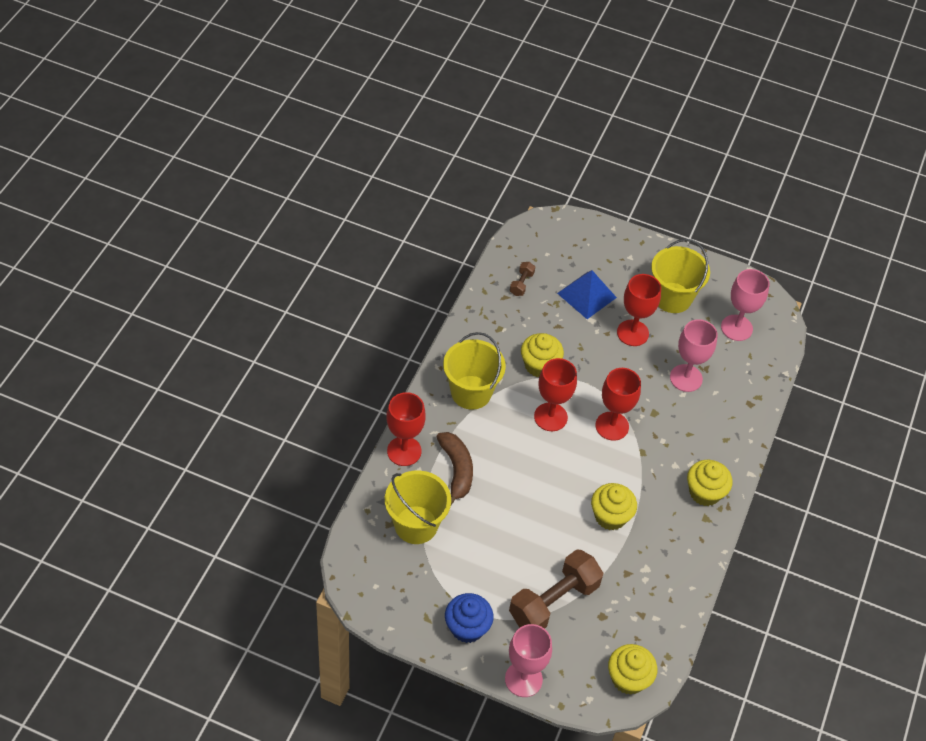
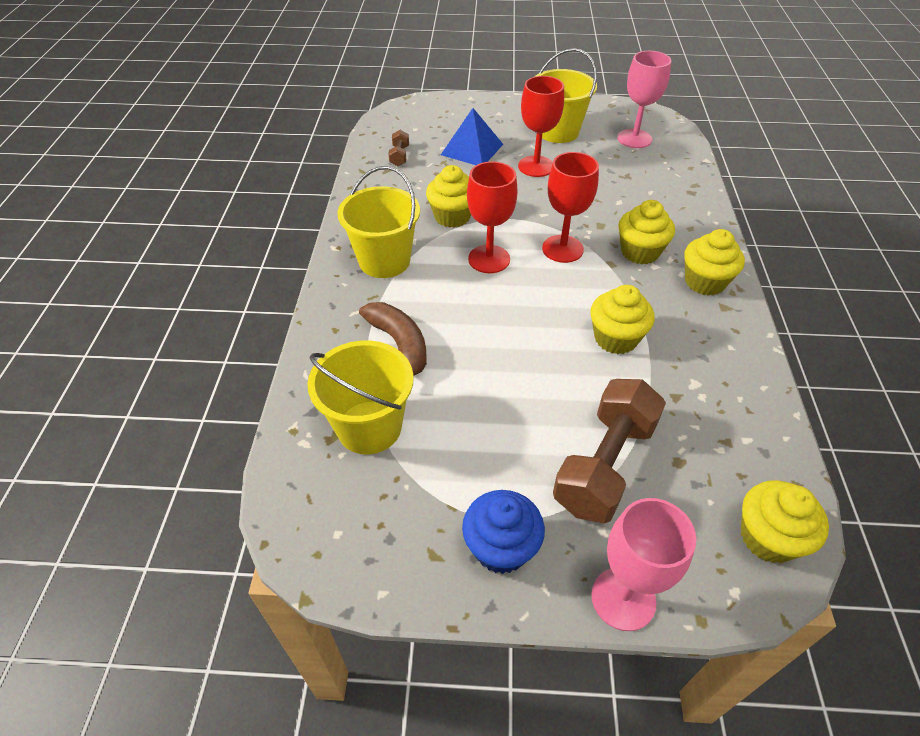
camera: 15 degrees left, 5 degrees down
red goblet [387,392,426,466] -> none
pink goblet [670,319,718,392] -> none
none -> yellow cupcake [618,200,675,264]

